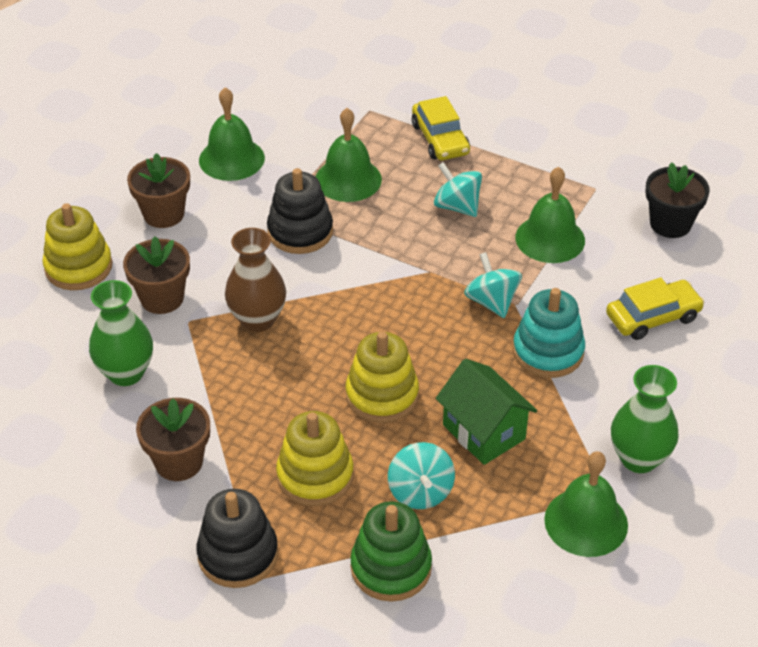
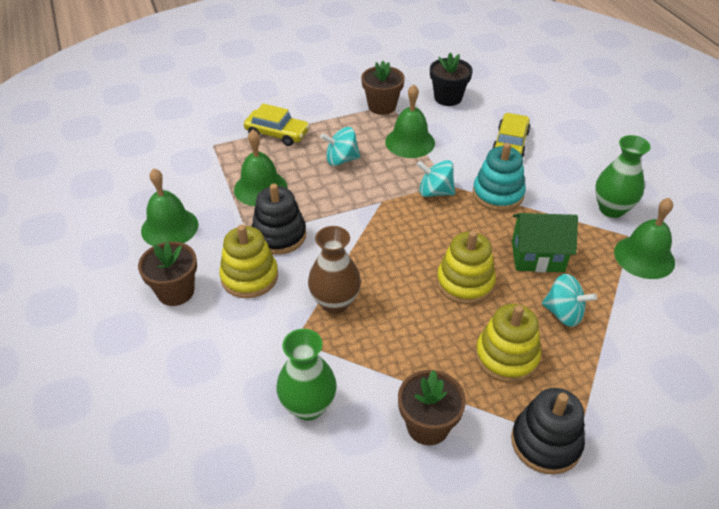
camera: 50 degrees left, 0 degrees up
yellow stacking toy [43,203,112,290] -> yellow stacking toy moved to [219,225,278,298]
brown flower pot [123,236,190,314] -> brown flower pot moved to [361,61,405,115]
green stacking toy [350,501,432,602] -> none

